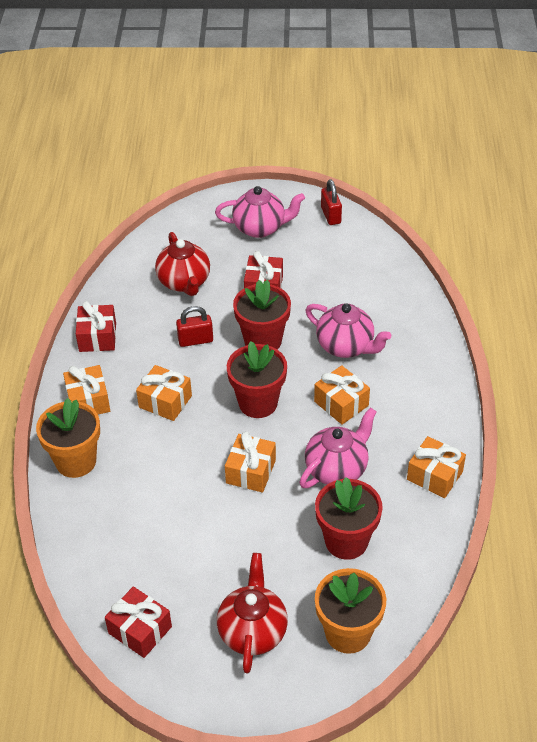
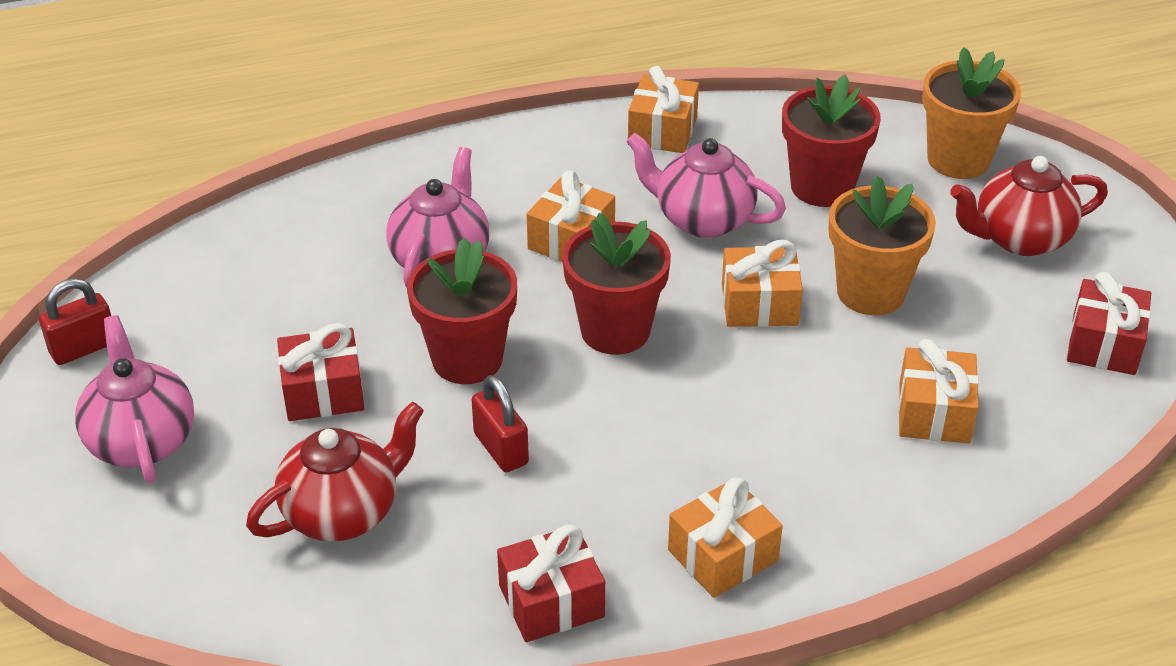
camera: 110 degrees left, 5 degrees down
orange flower pot [36,398,100,478] -> orange flower pot moved to [828,176,936,315]
orange gift [136,365,192,421] -> orange gift moved to [898,339,979,443]

